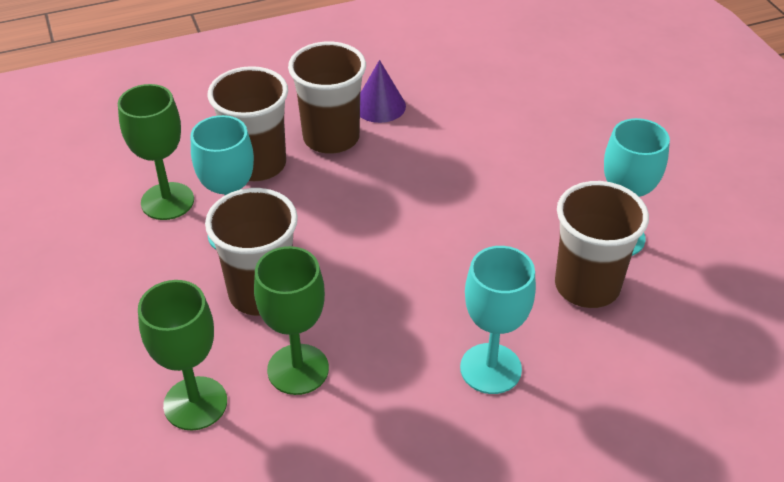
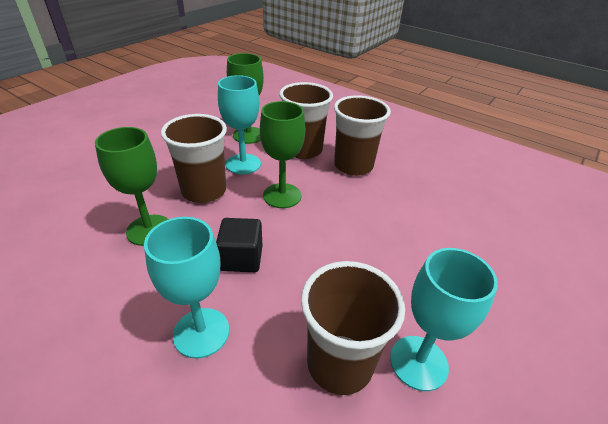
camera: 55 degrees right, 5 degrees down
green goblet [138,280,227,431] -> green goblet moved to [260,101,305,208]
purple cone [360,60,406,123] -> none
none -> black cube [216,218,262,272]

